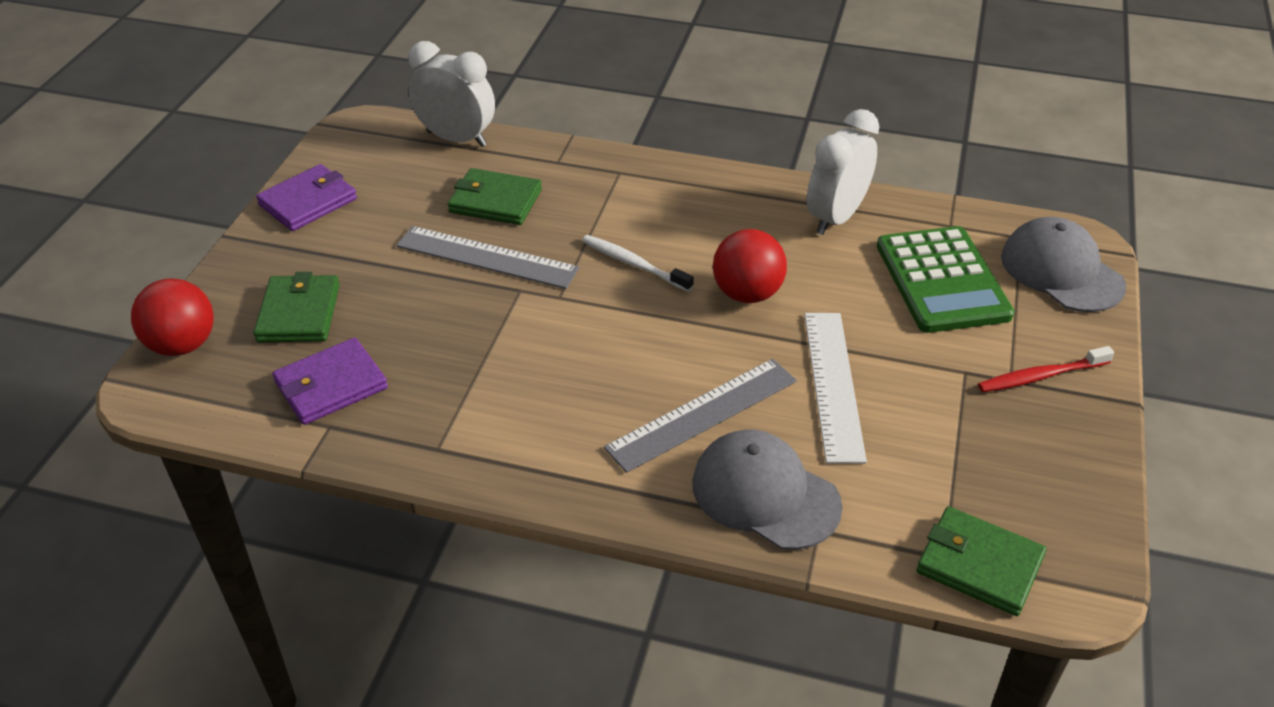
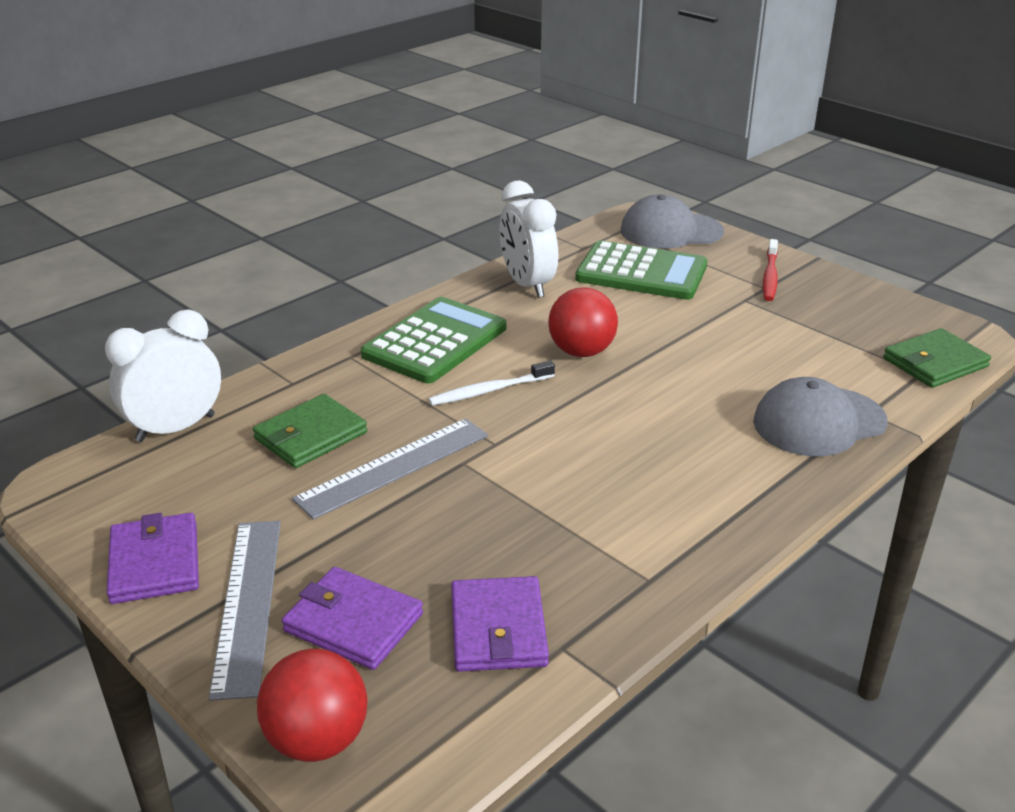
camera: 60 degrees left, 10 degrees down
green wallet [253,272,340,342] -> purple wallet [282,567,423,670]
grey ruler [604,359,797,473] -> grey ruler moved to [209,521,281,701]
white ruler [804,313,867,464] -> none
none -> green calculator [361,297,506,384]

